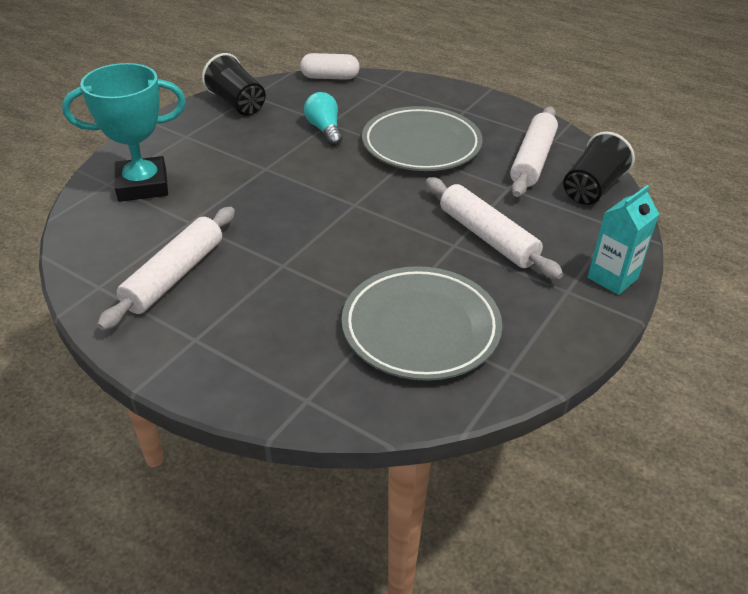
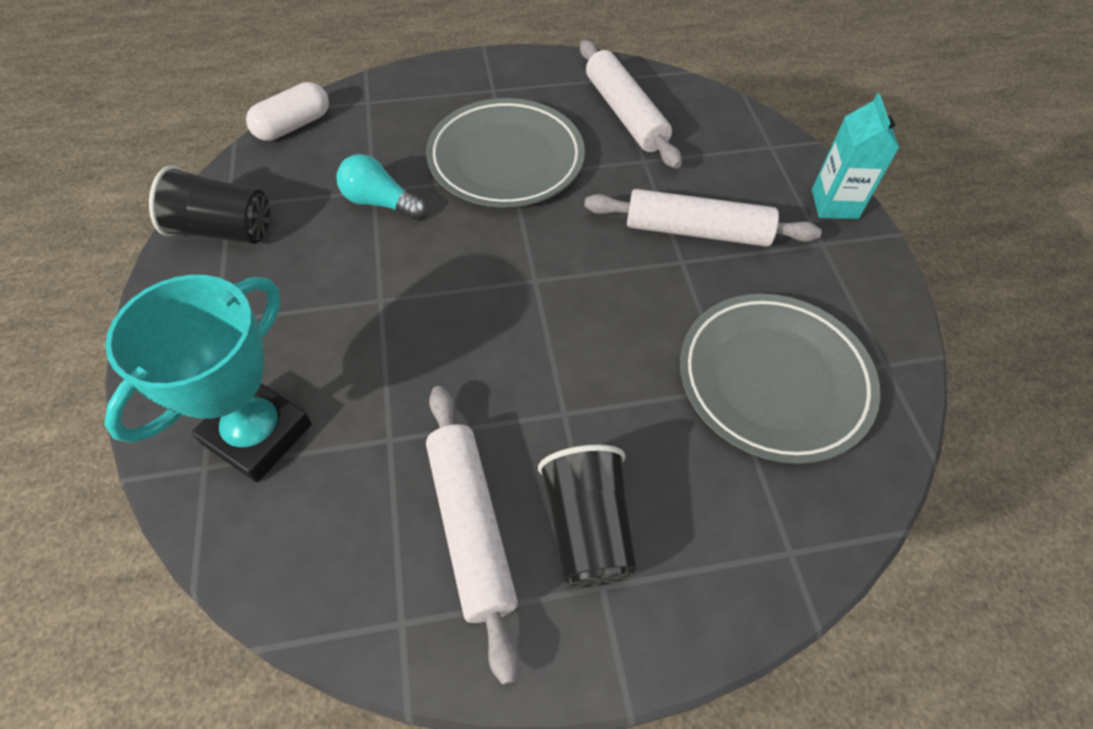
camera: 45 degrees left, 15 degrees up
black cup [563,132,635,205] -> black cup moved to [538,444,636,587]

